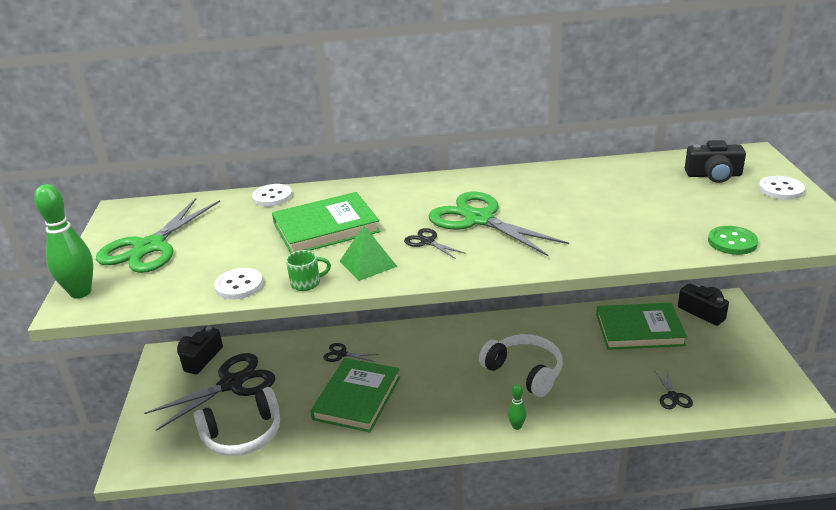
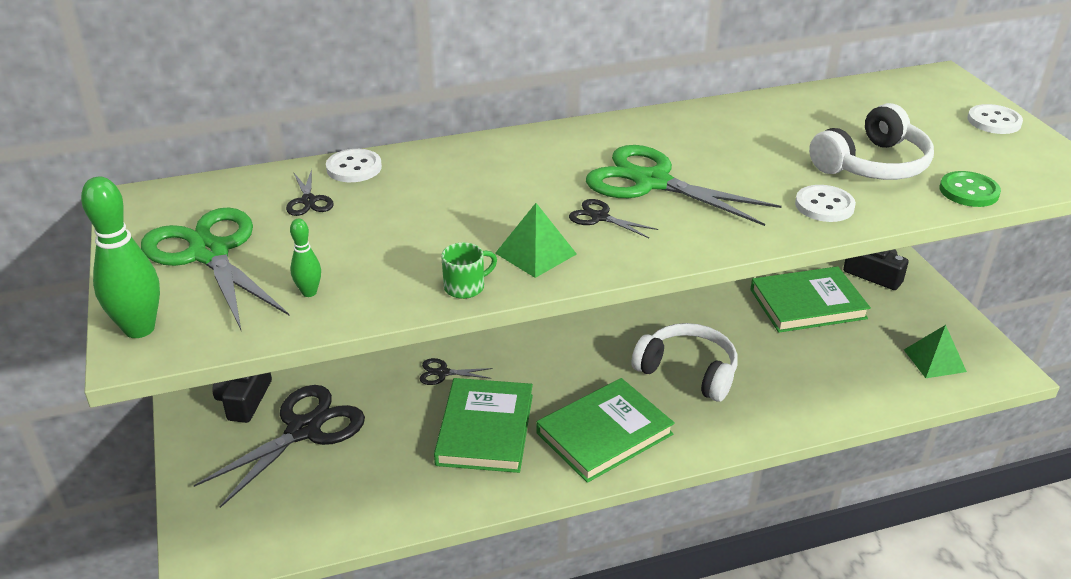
camera: 15 degrees left, 5 degrees up
green scissors [96,198,220,273] -> green scissors turned 135 degrees clockwise [141,208,290,330]
white headphones [194,387,280,456] -> white headphones moved to [809,103,934,180]
white button [214,268,263,300] -> white button moved to [795,185,856,222]
green book [272,192,381,254] -> green book moved to [536,378,675,483]
green bowling pin [508,384,527,430] -> green bowling pin moved to [290,219,321,297]
black scissors [654,370,693,409] -> black scissors moved to [286,169,334,216]
black camera [685,140,746,183] -> none
none -> green pyramid [904,325,967,378]

